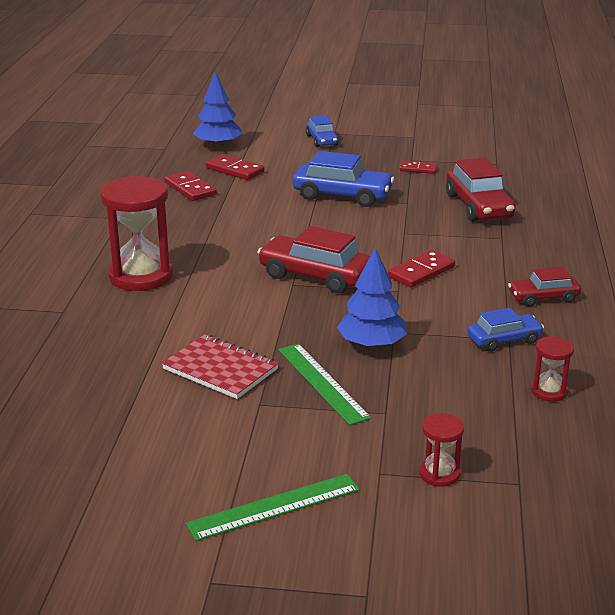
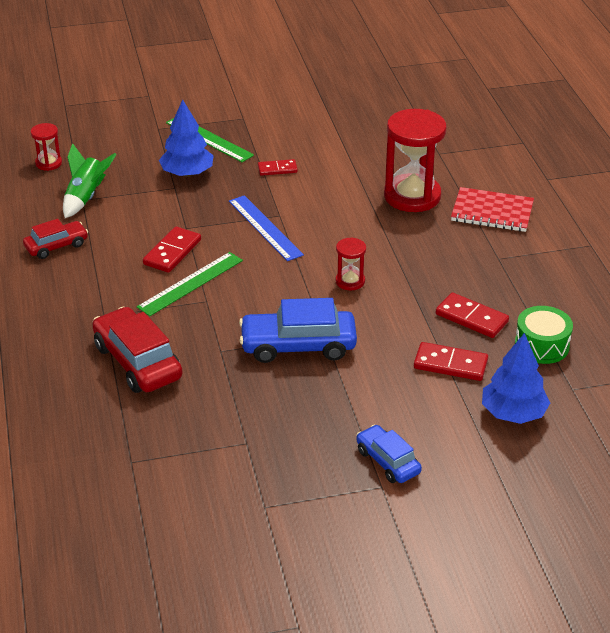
camera: 160 degrees right, 10 degrees up
red notebook [162,334,279,399] -> red notebook moved to [451,187,534,232]
green ruler [186,474,360,541] -> green ruler moved to [137,252,243,316]
red car [257,226,370,293] -> blue ruler [229,195,304,261]
red domino [400,161,438,174] -> red domino moved to [258,159,298,176]
red hourglass [419,413,464,487] -> red hourglass moved to [335,237,366,290]
blue car [467,308,544,352] -> green rocket [63,143,117,218]
none -> green drum [515,306,573,364]

